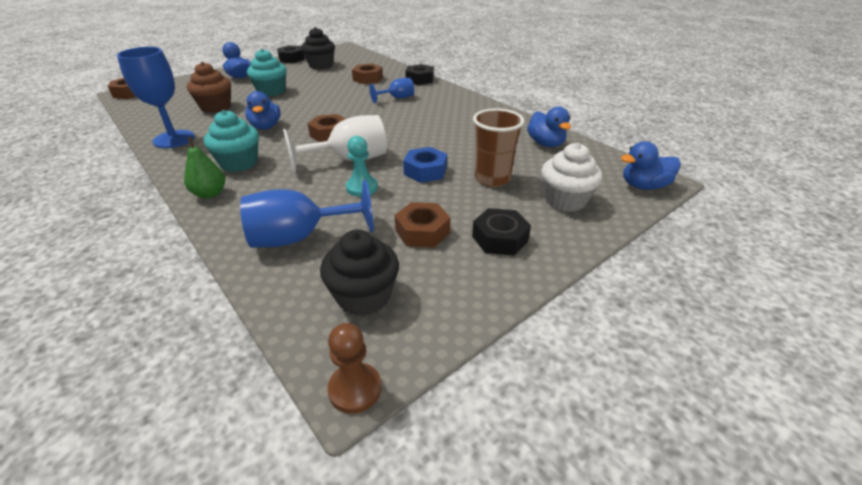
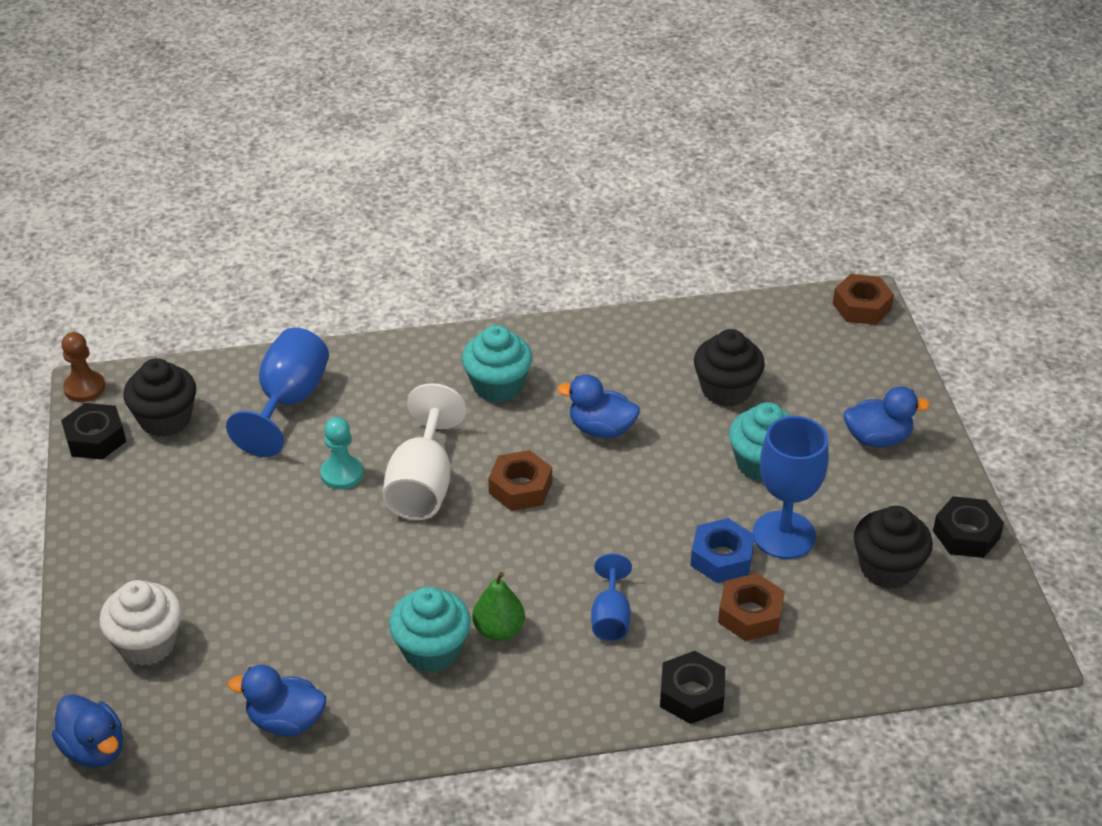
camera: 120 degrees right, 5 degrees up
blue goblet [117,47,195,148] -> blue goblet moved to [753,416,829,559]
green pear [184,137,225,199] -> green pear moved to [472,572,525,641]
brown cupcake [187,62,231,113] -> black cupcake [694,329,765,407]
brown nut [395,202,450,248] -> none
blue nut [403,147,447,183] -> blue nut moved to [690,518,755,583]
black nut [472,208,531,256] -> black nut moved to [61,403,126,460]
brown cup [473,108,524,187] -> none
blue duck [621,141,681,190] -> blue duck turned 120 degrees clockwise [52,694,123,768]
none -> turquoise cupcake [389,587,471,672]

